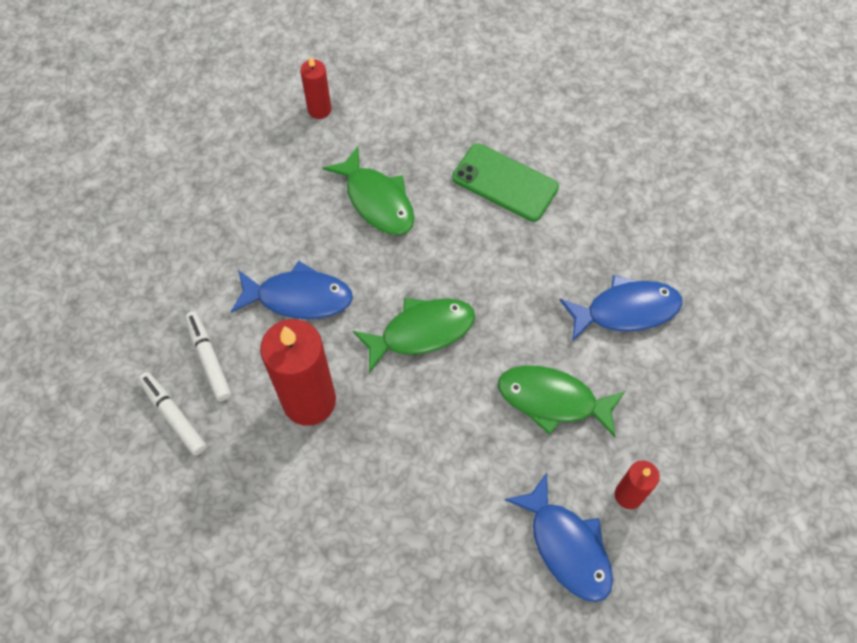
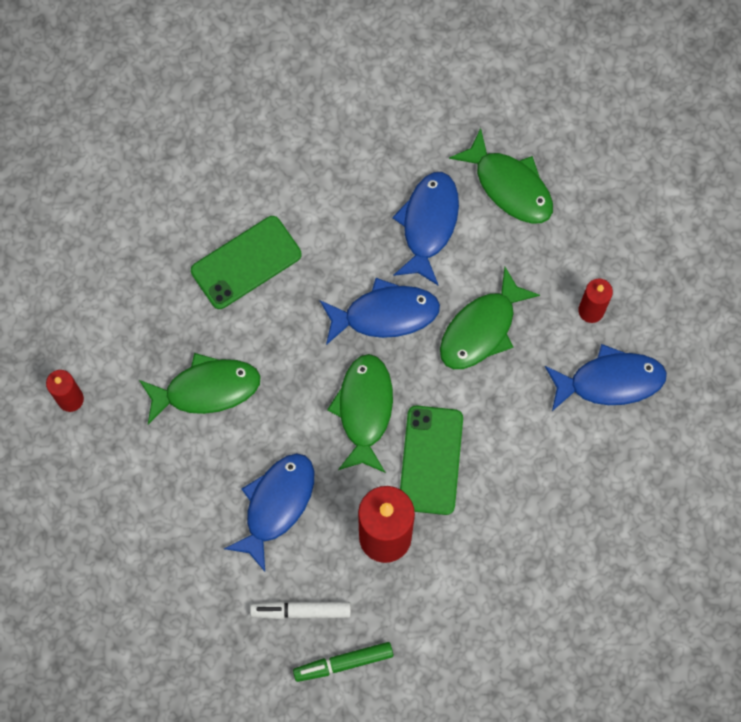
camera: 65 degrees left, 10 degrees up
white marker [138,372,207,455] -> green marker [293,642,393,682]
none -> blue fish [320,278,440,345]
none -> green phone [400,406,463,515]
none -> green fish [449,128,553,224]

